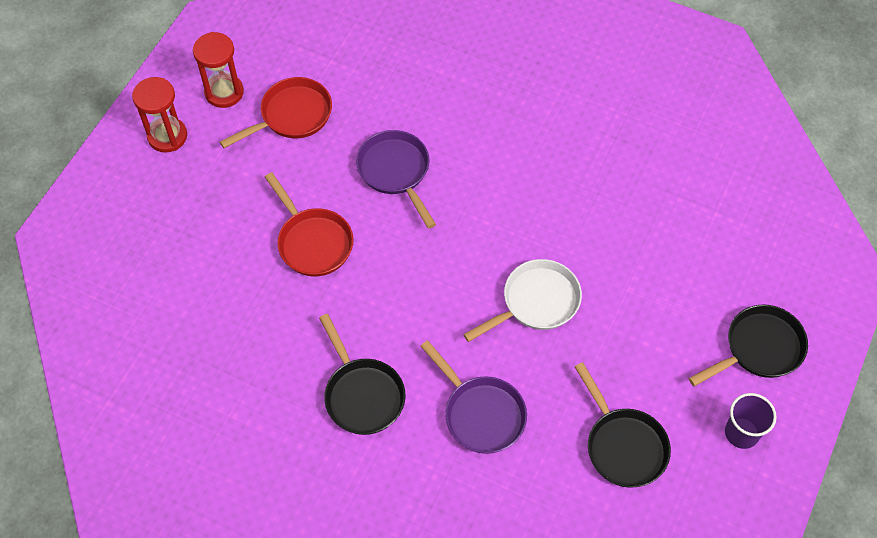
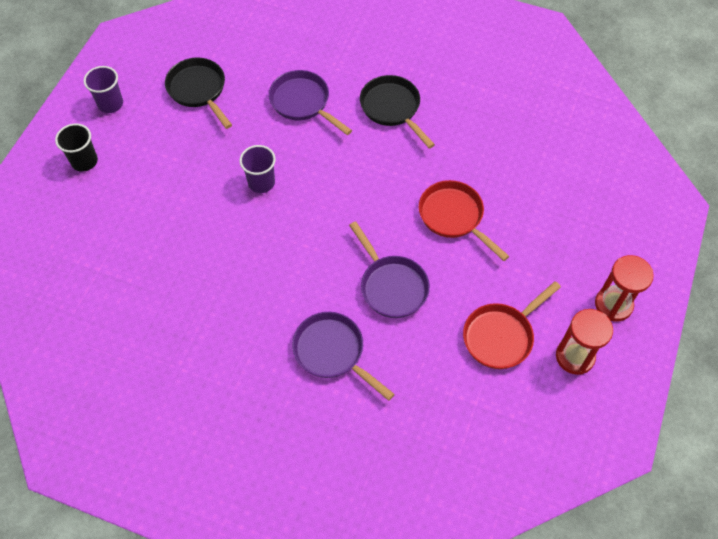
camera: 175 degrees right, 0 degrees up
white pan [463,259,582,342] -> purple cup [239,145,276,193]
black pan [689,304,808,386] -> black cup [55,124,98,172]
none -> purple pan [292,312,395,401]

